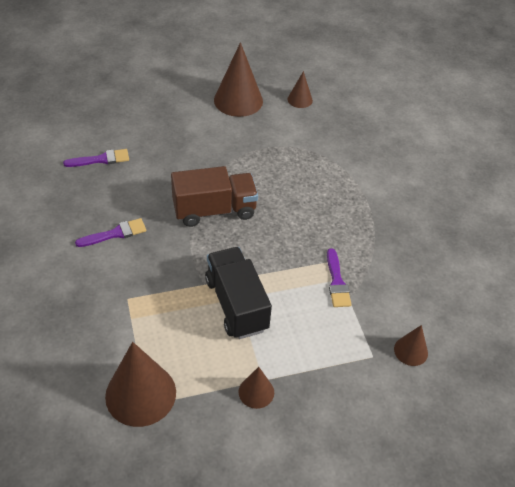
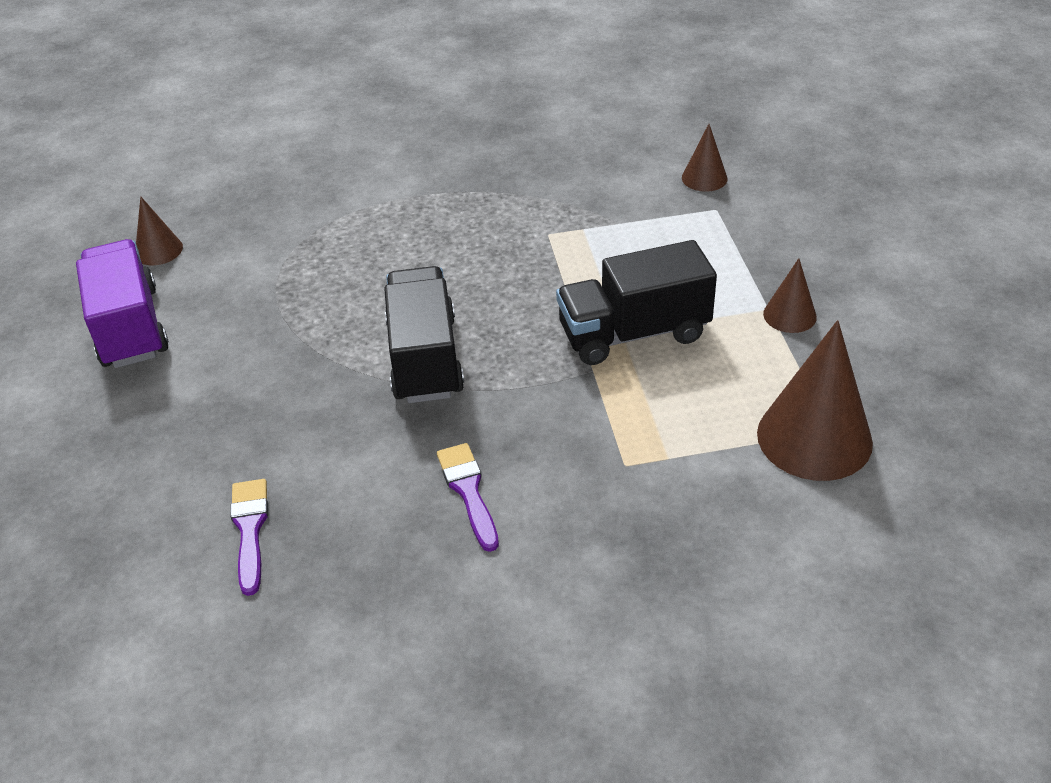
camera: 80 degrees left, 5 degrees down
brown truck [171,166,258,227] -> black truck [384,266,464,403]
brown cone [214,42,263,117] -> purple truck [76,239,169,368]
purple brush [327,248,352,307] -> none

